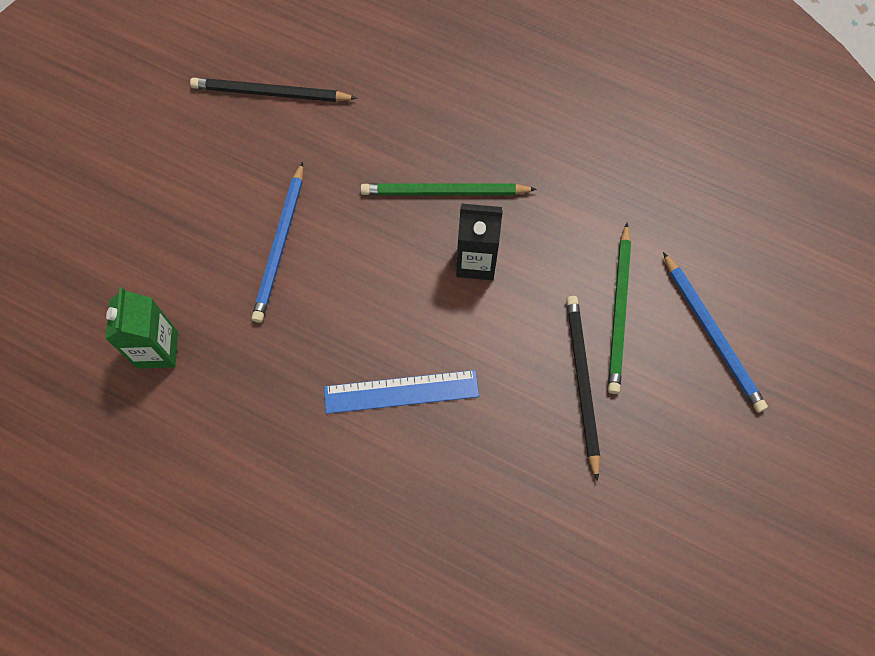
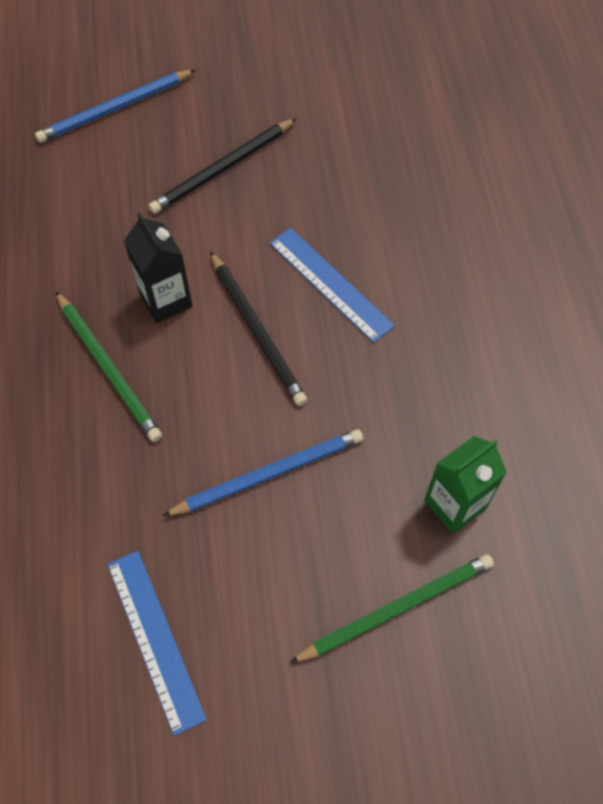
camera: 125 degrees left, 5 degrees down
black pencil [190,78,357,102] -> black pencil moved to [210,251,307,406]
green pencil [608,223,631,394] -> green pencil moved to [290,554,494,663]
blue pencil [663,252,768,413] -> blue pencil turned 150 degrees counterclockwise [35,69,196,143]
none -> blue ruler [107,551,207,736]

